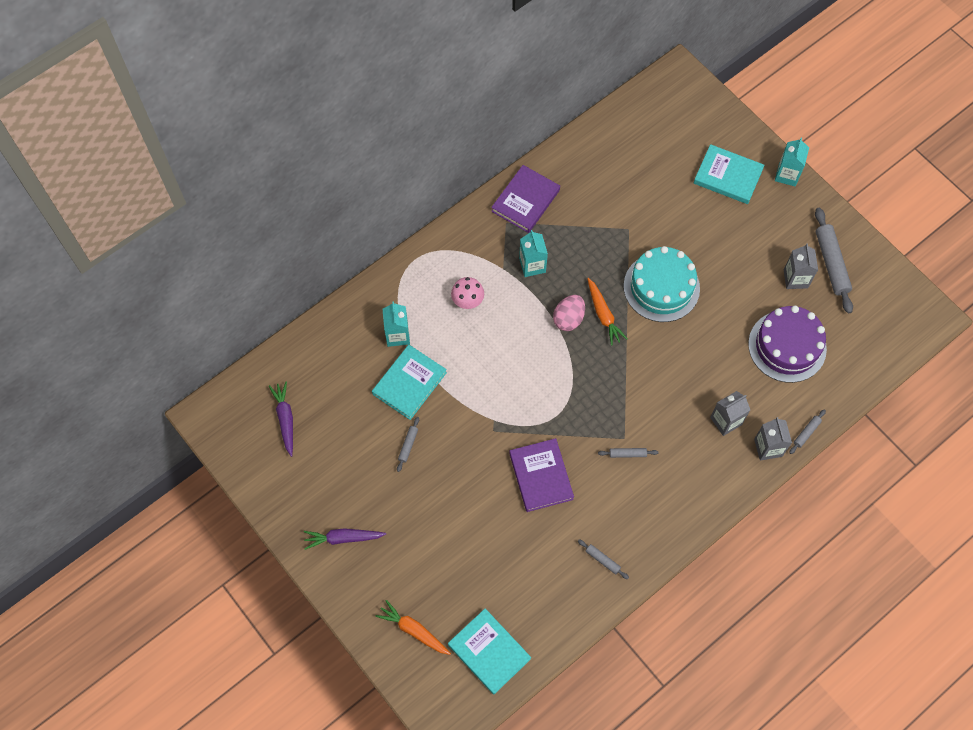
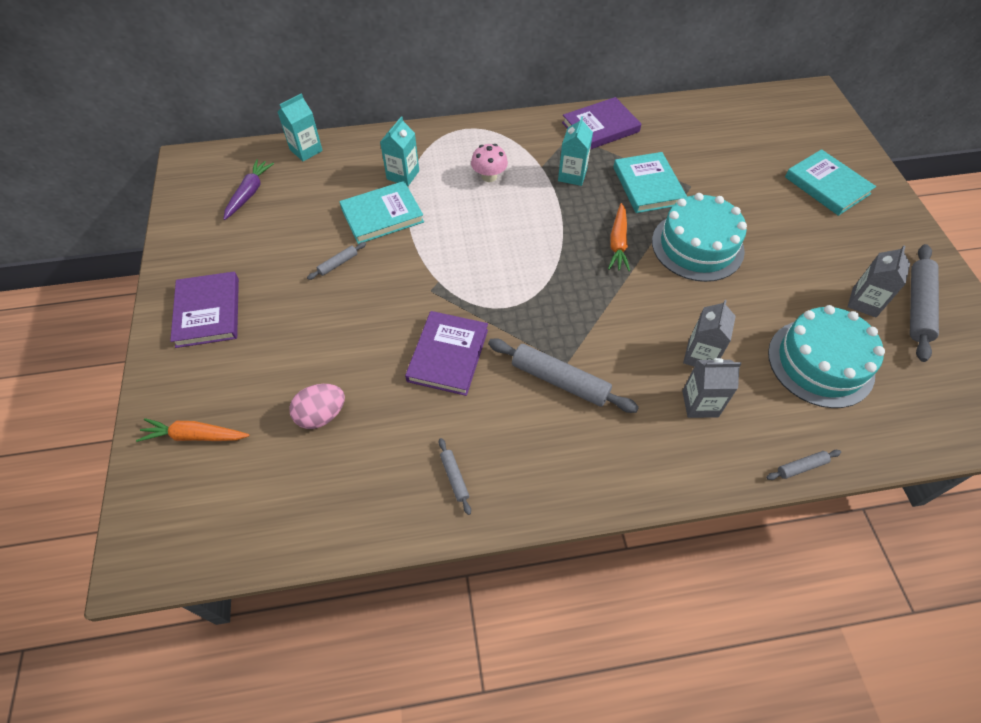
camera: 30 degrees right, 10 degrees down
purple carrot [304,528,386,550] -> purple book [170,272,239,348]
orange carrot [375,600,451,655] -> orange carrot turned 60 degrees counterclockwise [136,418,249,442]
turquoise book [448,608,531,695] -> turquoise book moved to [613,152,687,213]
pink egg [553,295,585,331] -> pink egg moved to [290,384,345,429]
grey rolling pin [598,448,659,458] -> grey rolling pin [488,338,639,413], size x2.07
purple cake [748,306,827,383] -> turquoise cake [768,305,885,408]
grey carton [754,417,792,461] -> grey carton moved to [683,300,736,367]
turquoise carton [775,138,809,186] -> turquoise carton moved to [278,93,323,161]

